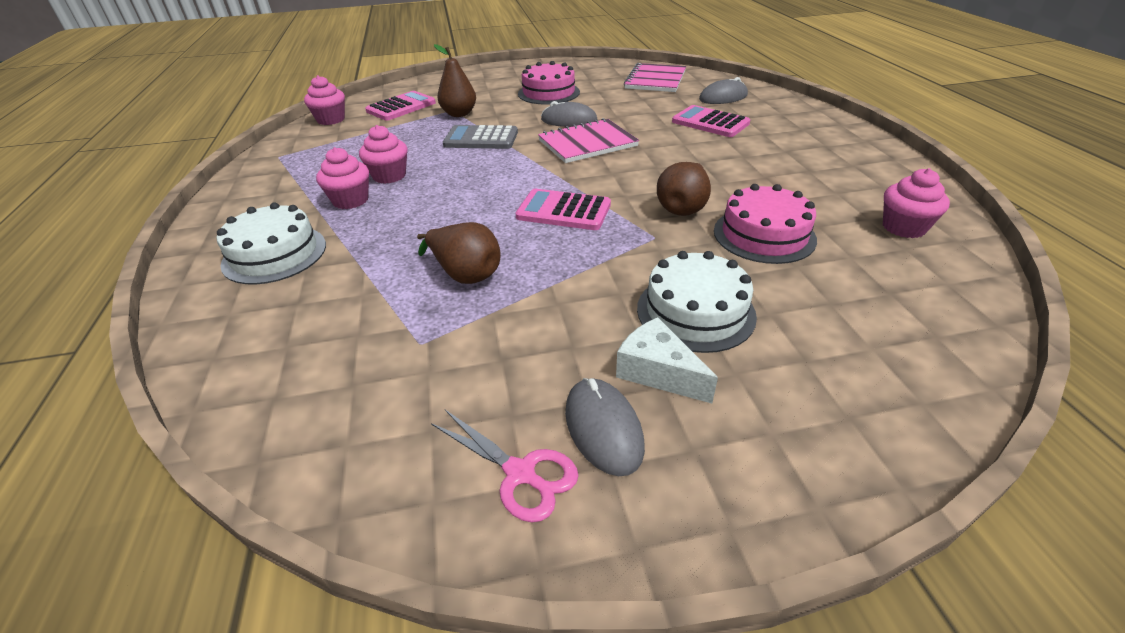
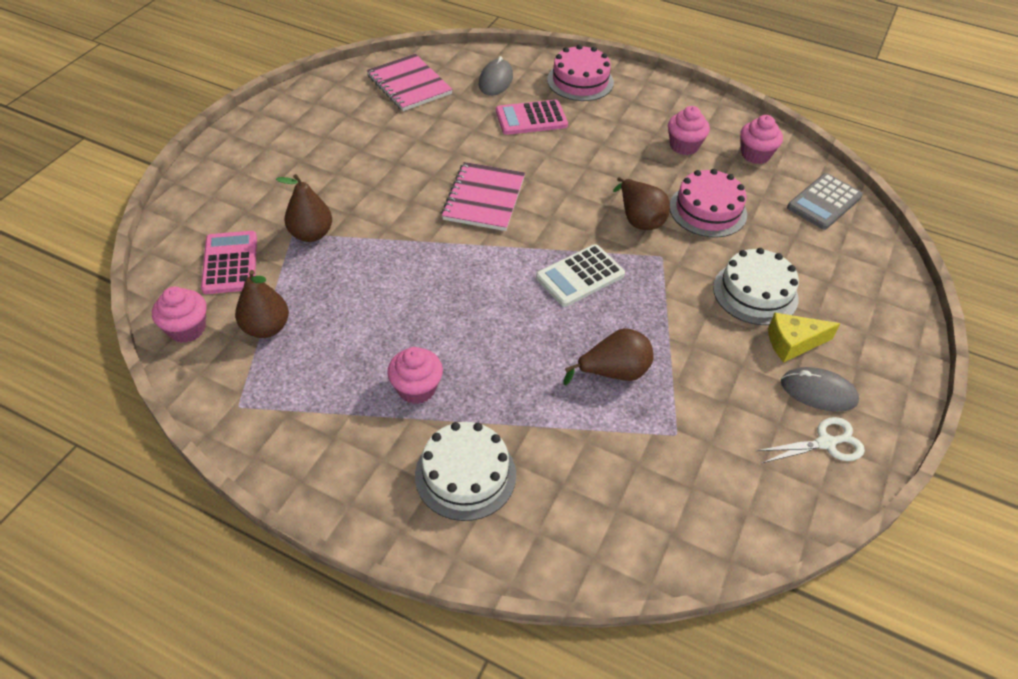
camera: 55 degrees left, 10 degrees up
pink cupcake [359,125,408,184] -> pink cupcake moved to [668,106,710,155]
pink scissors [431,410,579,522] -> white scissors [756,417,865,463]
grey calculator [443,125,518,149] -> grey calculator moved to [787,173,863,230]
pink calculator [515,189,611,230] -> white calculator [536,244,625,307]
pink cake [518,61,580,104] -> pink cake moved to [547,44,614,101]
grey mouse [541,101,598,127] -> none
white cheese [616,317,718,403] -> yellow cheese [768,313,840,363]
none -> brown pear [235,270,289,338]

